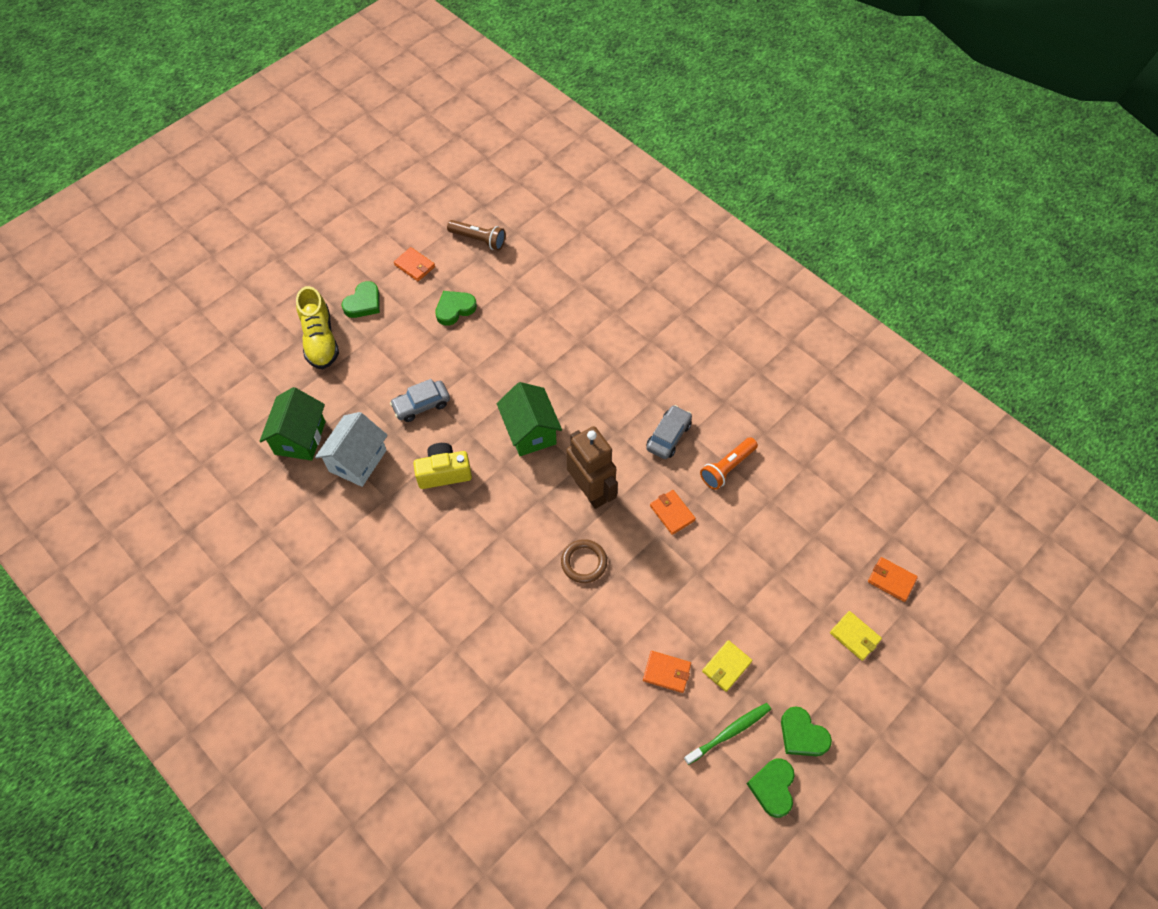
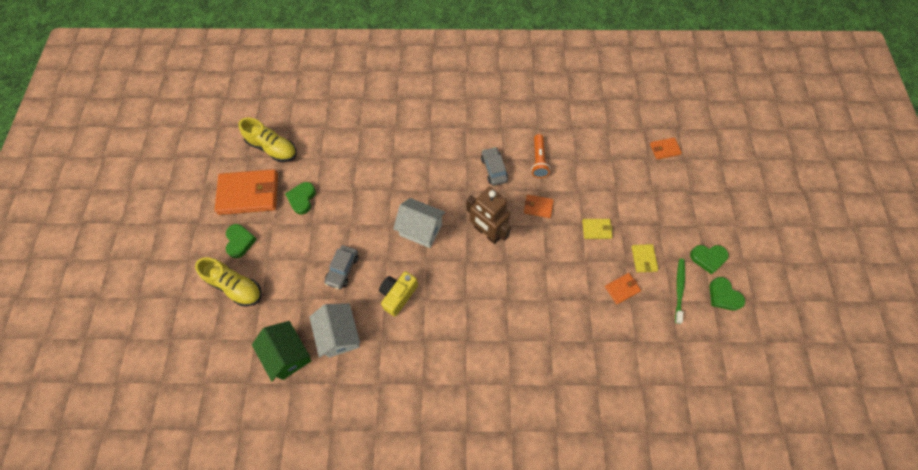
camera: 45 degrees left, 5 degrees up
orange wallet [394,247,435,281] -> orange wallet [215,169,278,215], size x2.14
brown flashlight [447,220,506,250] -> yellow shoe [238,118,297,162]
green house [497,382,562,456] -> white house [393,198,445,248]
brown ring [561,539,607,583] -> none
brown robot [566,426,618,509] -> brown robot turned 150 degrees counterclockwise [466,187,511,244]
yellow wallet [830,611,882,661] -> yellow wallet moved to [582,219,613,239]

